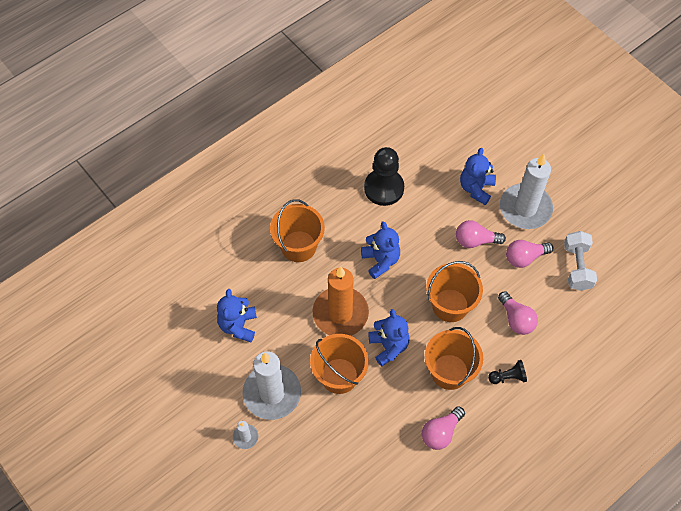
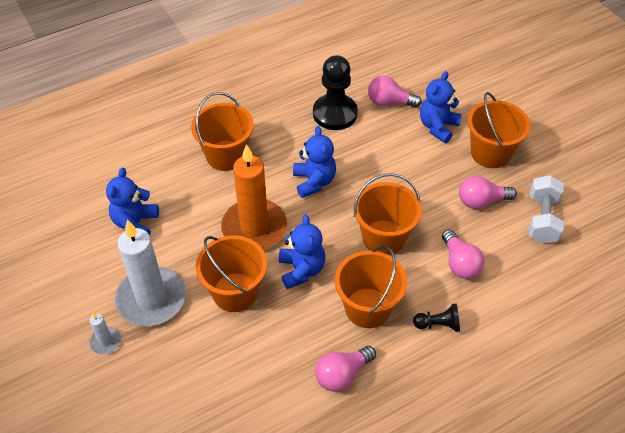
camera: 10 degrees right, 10 degrees down
pink light bulb [456,220,506,248] -> pink light bulb moved to [368,76,422,108]
white candle [500,154,553,229] -> orange bucket [467,92,530,168]

